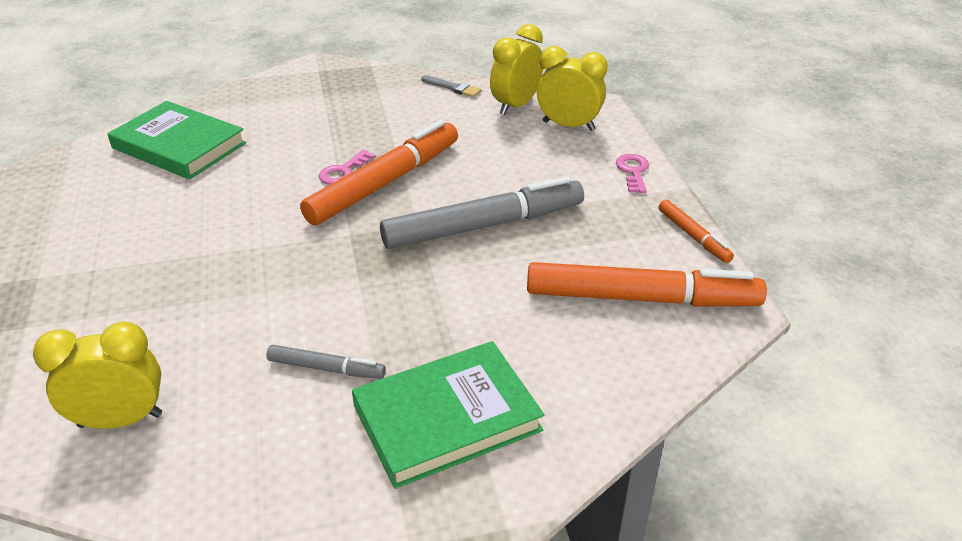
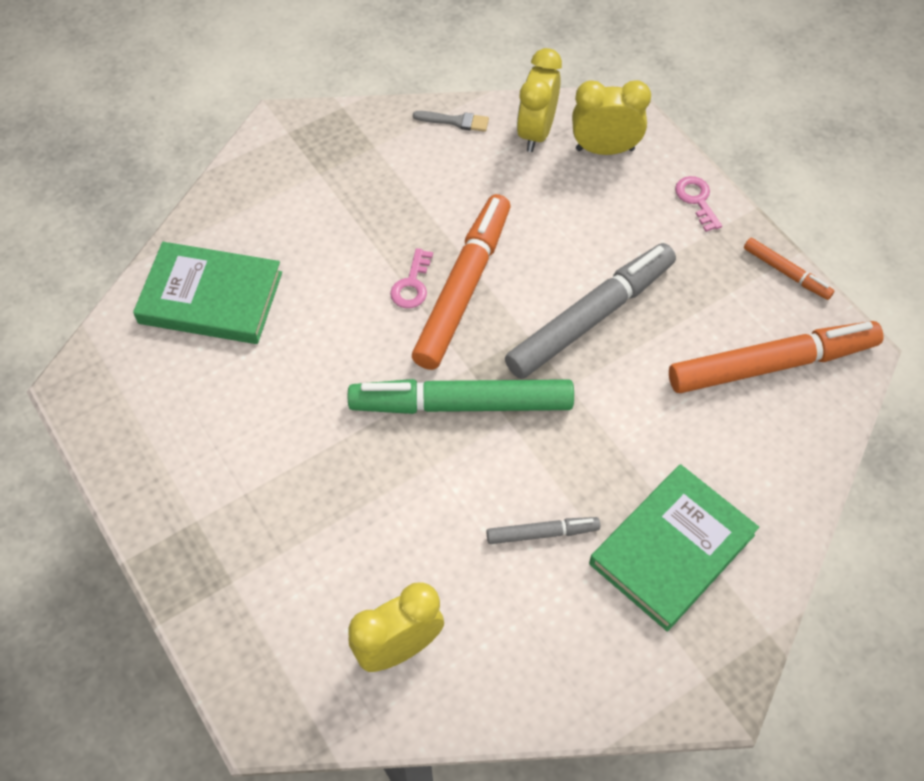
camera: 20 degrees left, 20 degrees up
none -> green marker [348,379,574,414]

